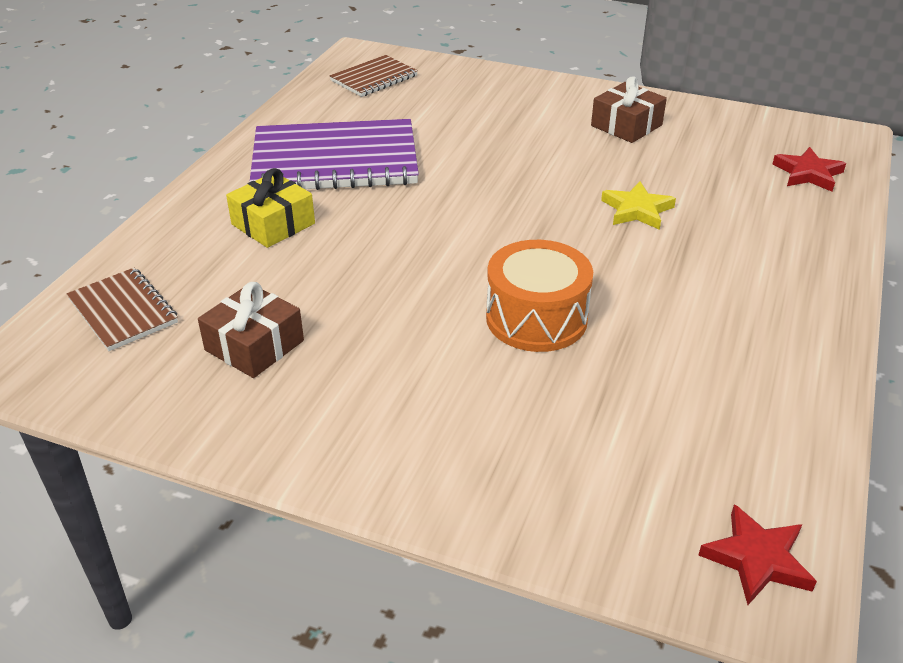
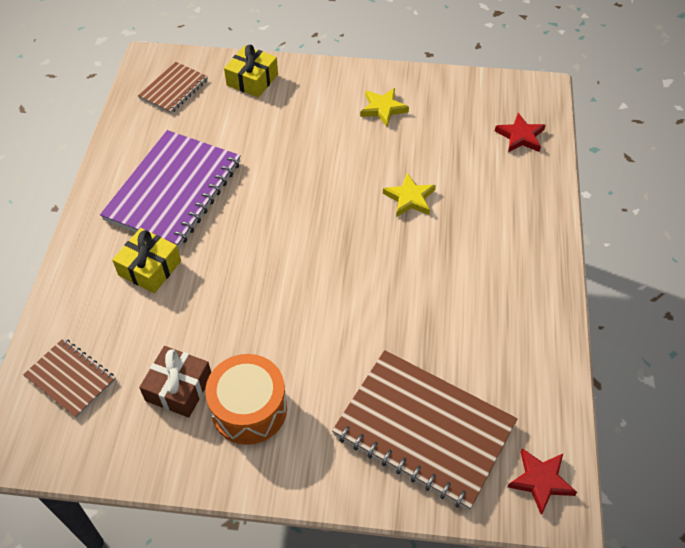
camera: 15 degrees left, 15 degrees up
purple notebook [250,119,419,190] -> purple notebook turned 45 degrees counterclockwise [100,130,241,249]
orange drum [486,240,593,352] -> orange drum moved to [205,354,287,445]
brown gift [591,76,667,143] -> yellow star [360,88,409,127]
none -> yellow gift [224,45,278,97]
none -> brown notebook [332,350,517,510]

